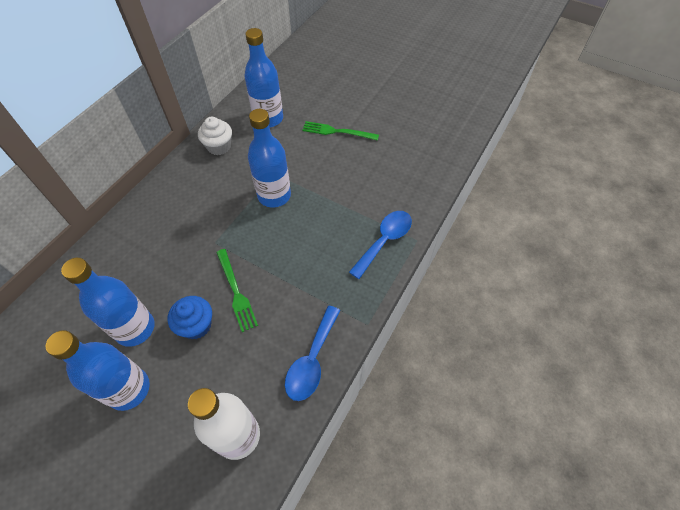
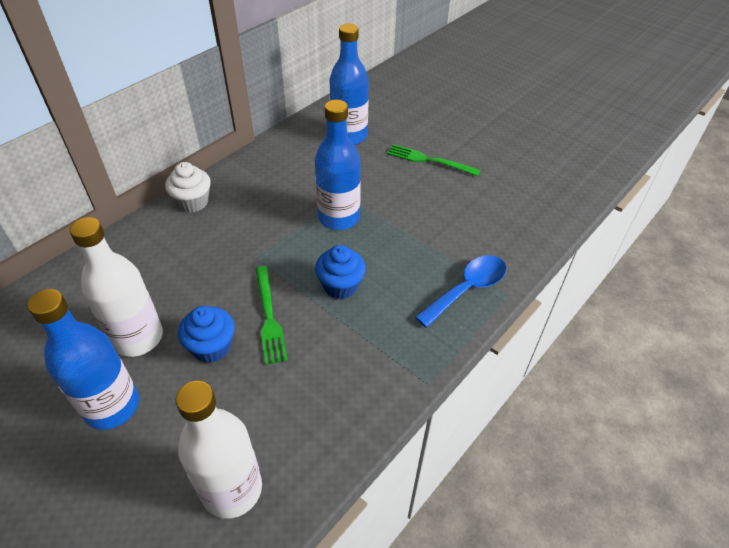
camera: 10 degrees right, 10 degrees down
blue bottle [61,258,155,347] -> white bottle [70,217,163,357]
white cupcake [198,117,232,155] -> white cupcake moved to [165,162,211,213]
blue spoon [285,306,341,401] -> none
none -> blue cupcake [315,245,366,299]

